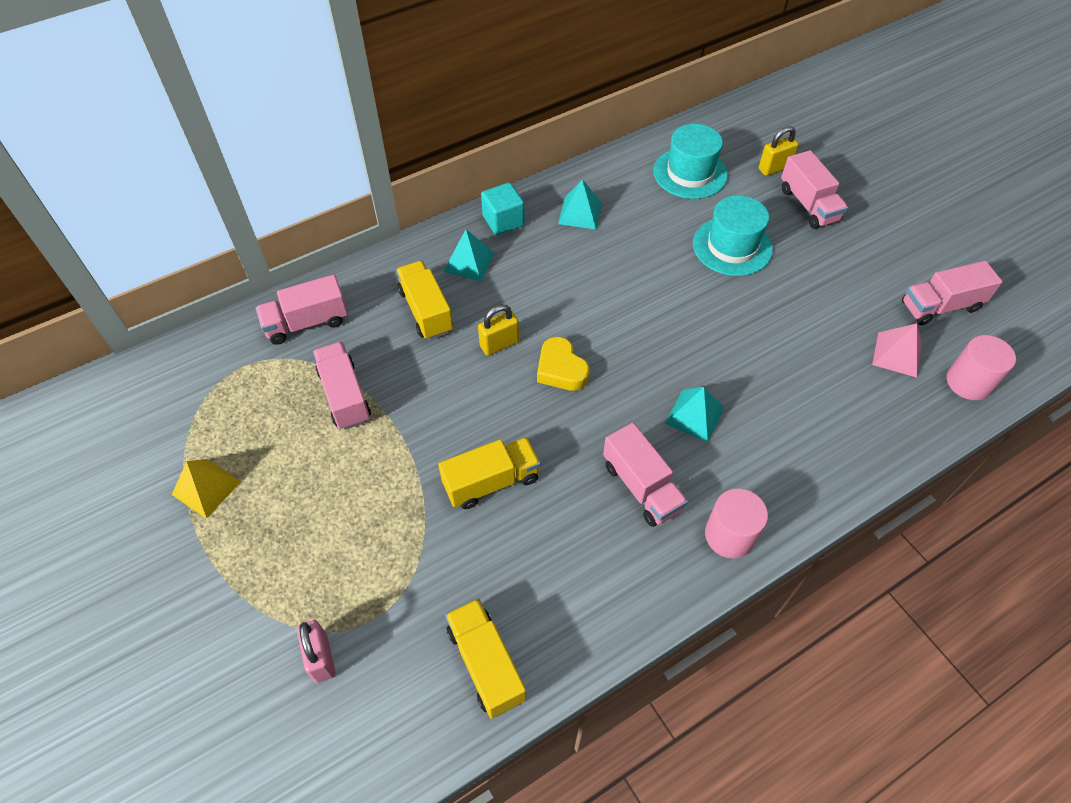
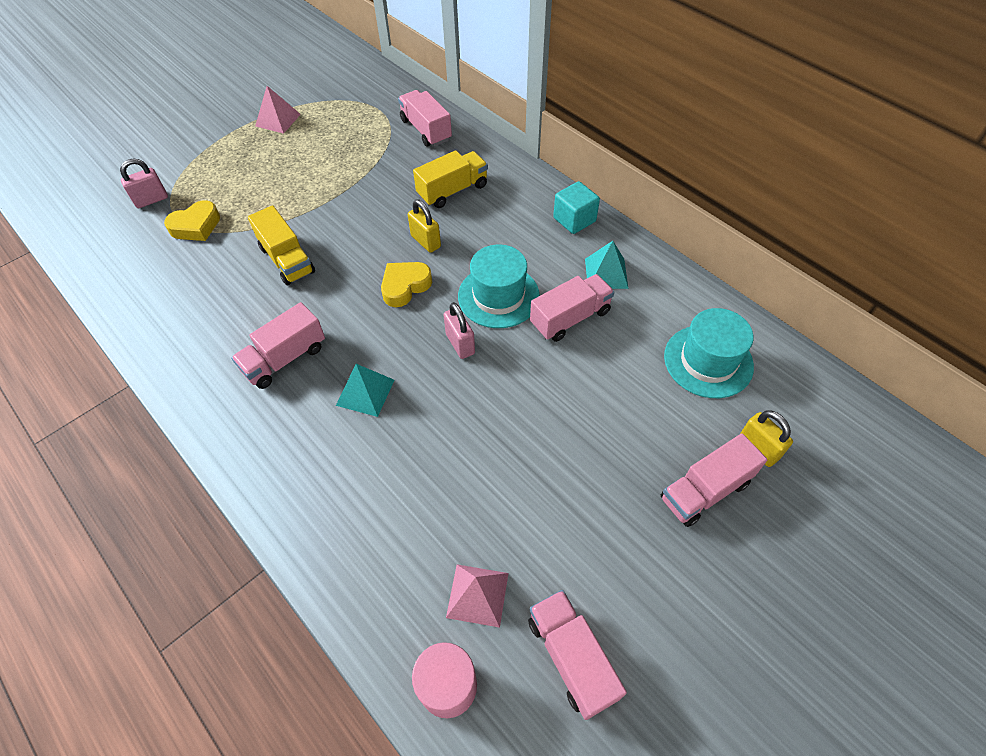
camera: 80 degrees right, 0 degrees up
yellow pyramid [172,459,241,518] -> pink pyramid [255,86,301,134]
pink truck [313,342,371,430] -> pink truck moved to [530,274,614,342]
turquoise pyramid [443,229,495,281] -> none
yellow truck [445,598,526,719] -> none
turquoise hat [693,195,773,276] -> turquoise hat moved to [458,245,540,328]
pink cylinder [705,488,768,559] -> none
none -> yellow heart [164,200,220,241]
none -> pink padlock [443,302,475,359]

